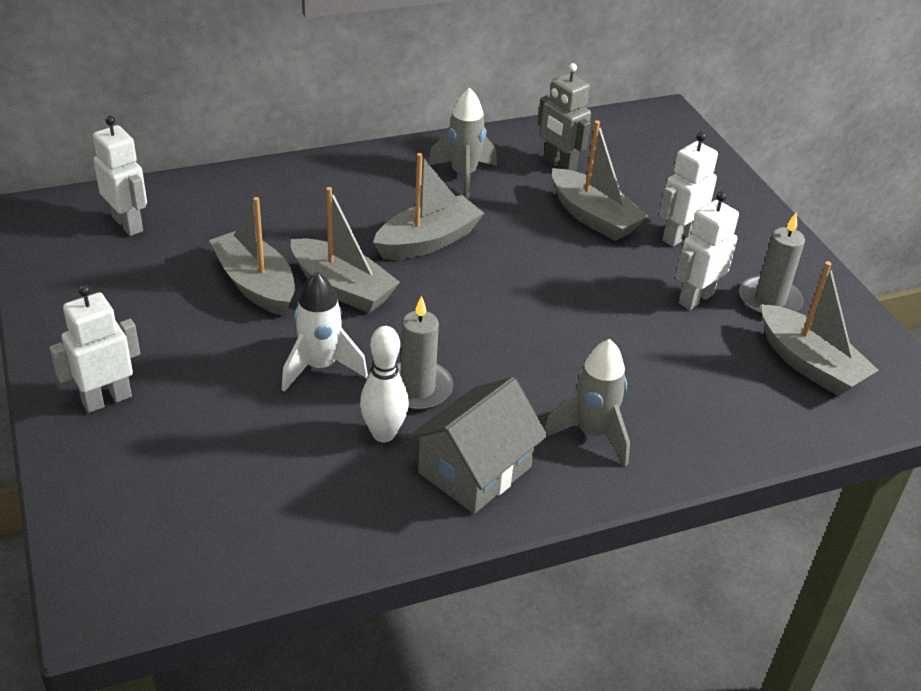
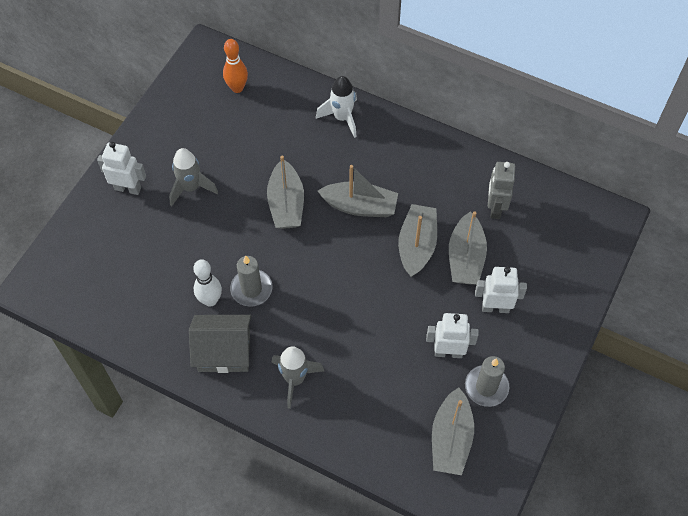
camera: 50 degrees right, 20 degrees up
white robot [93,116,147,236] -> orange bowling pin [223,39,248,93]
grey boat [209,197,295,316] -> grey boat moved to [398,204,437,277]
white rocket [282,272,368,392] -> white rocket moved to [316,76,357,138]
grey rocket [428,88,497,199] -> grey rocket moved to [169,148,218,206]

